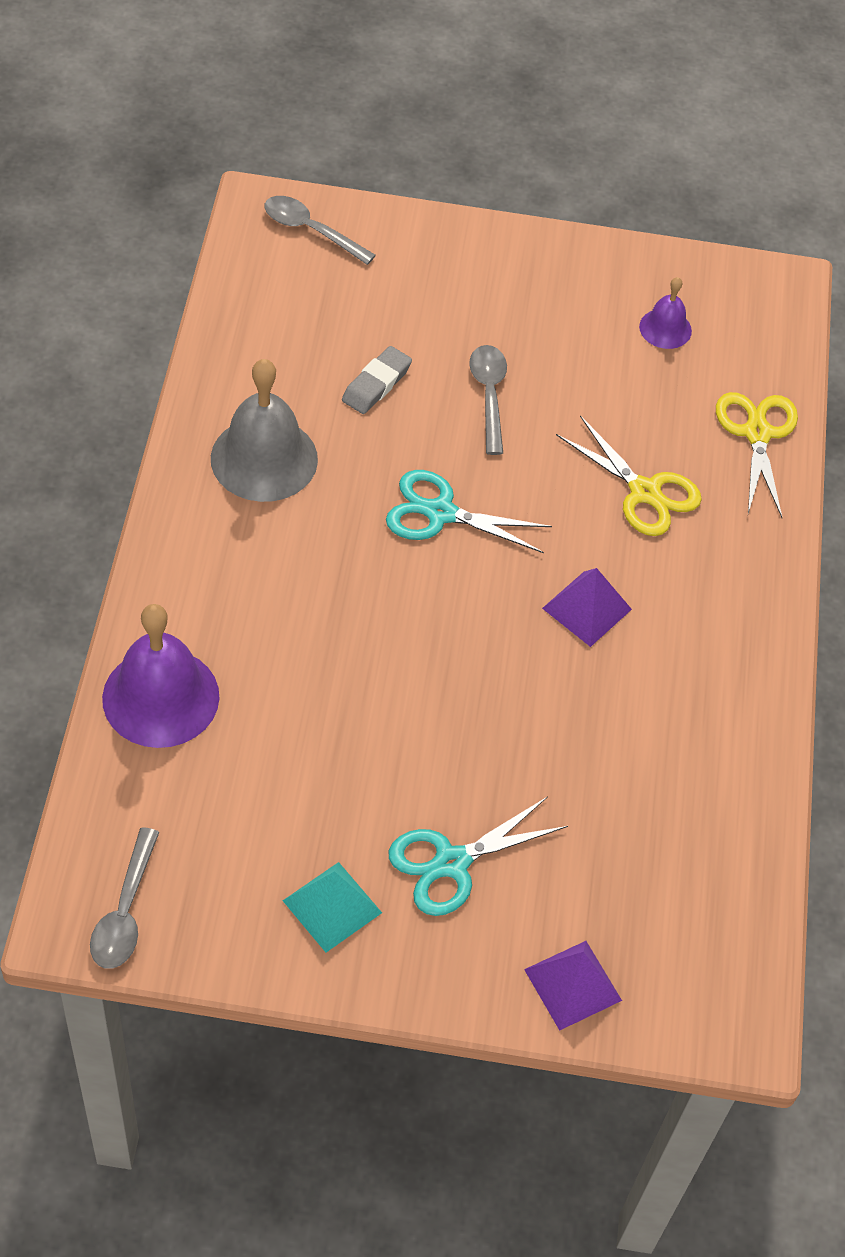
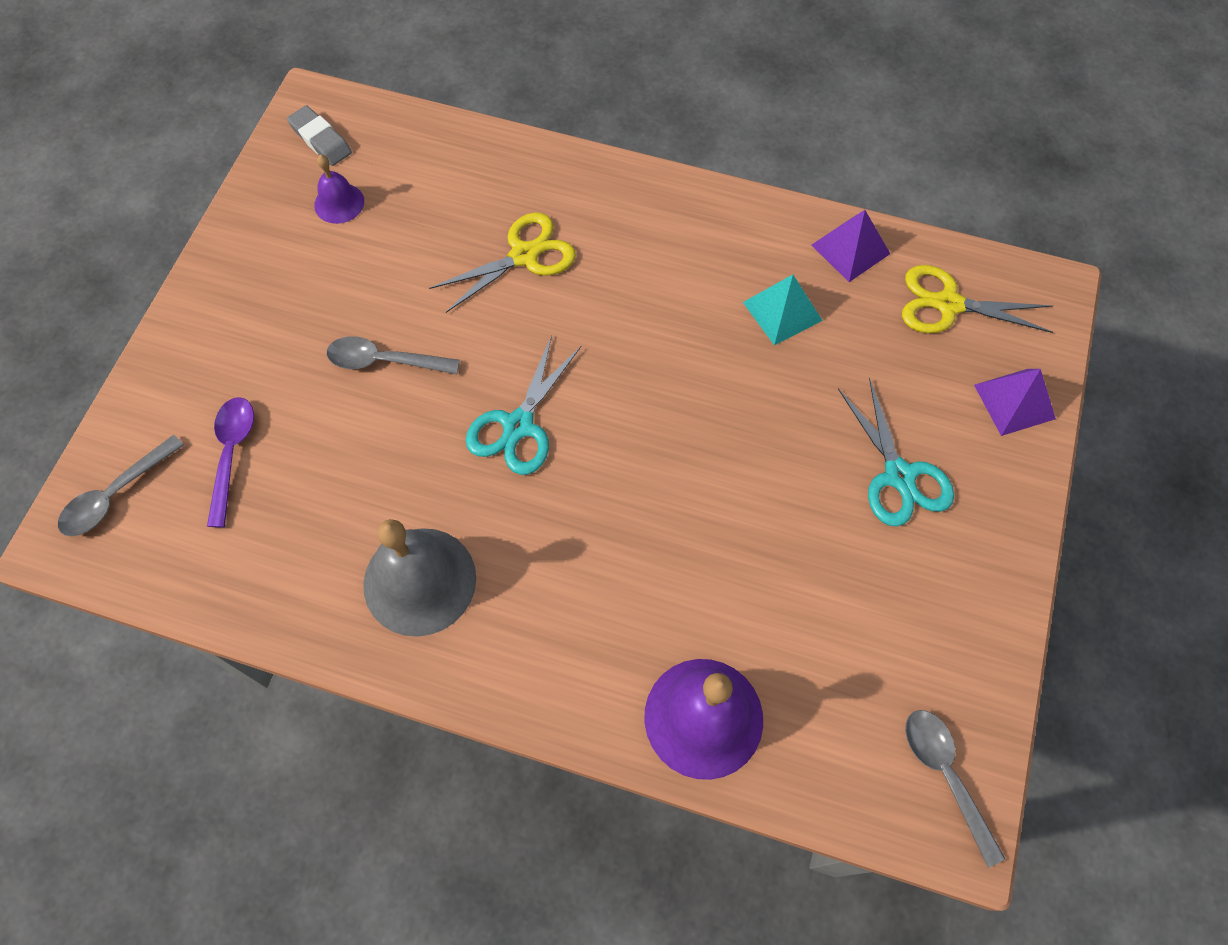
camera: 75 degrees left, 10 degrees up
grey spoon [90,827,159,969] -> grey spoon turned 135 degrees counterclockwise [905,710,1005,867]
turquoise pyramid [283,862,382,952] -> turquoise pyramid moved to [743,274,823,345]
grey eraser [342,346,412,414] -> grey eraser moved to [287,105,352,166]
purple pyramid [542,568,632,647] -> purple pyramid moved to [812,210,890,282]
yellow scissors [716,392,798,518] -> yellow scissors moved to [902,265,1053,333]
none -> purple spoon [207,397,254,527]

